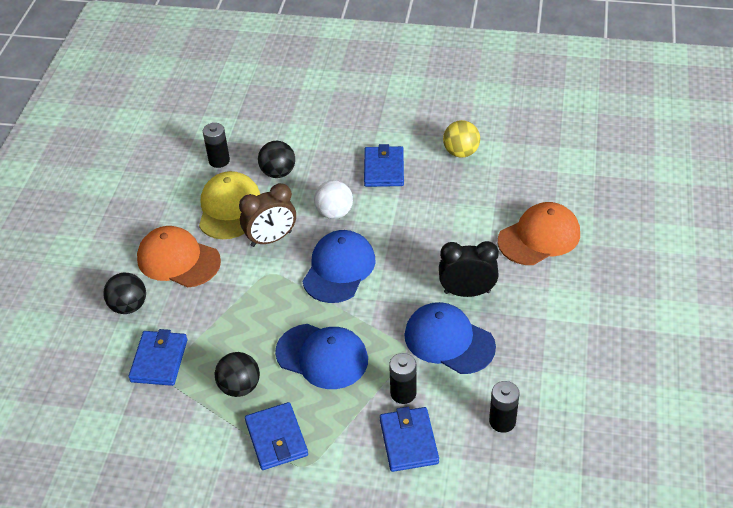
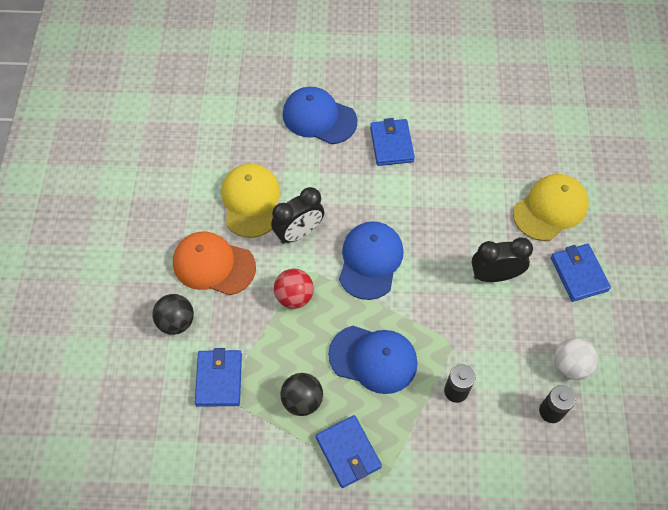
camera: 10 degrees left, 15 degrees up
black battery [203,123,230,168] -> none
brown clock [239,183,296,247] -> black clock [271,187,324,244]
black ball [258,141,295,178] -> none
white ball [314,180,353,219] -> white ball moved to [554,338,598,380]
blue wallet [380,407,439,472] -> blue wallet moved to [551,244,611,302]
blue cap [404,302,496,374] -> blue cap moved to [283,87,357,144]
yellow ball [443,120,480,158] -> none
orange cap [498,202,580,265] -> yellow cap [513,174,589,241]
none -> red ball [274,269,314,309]

